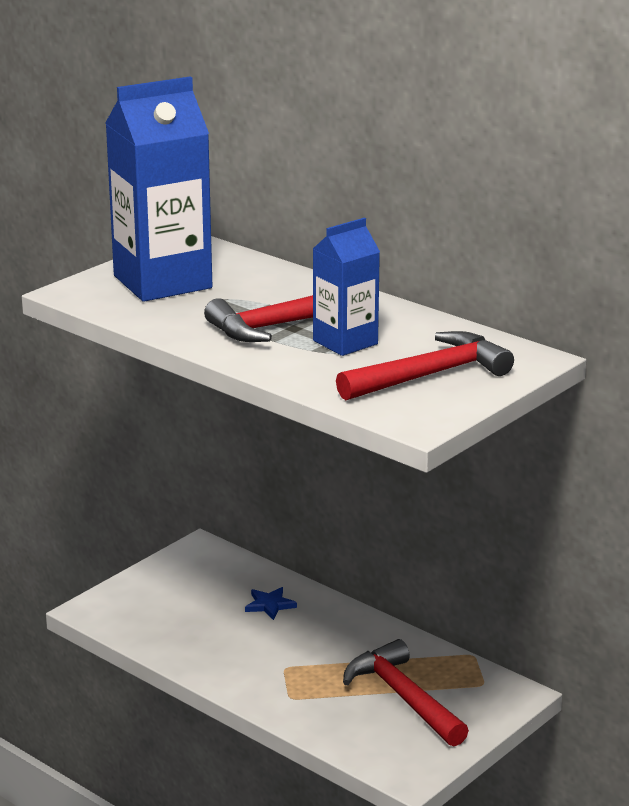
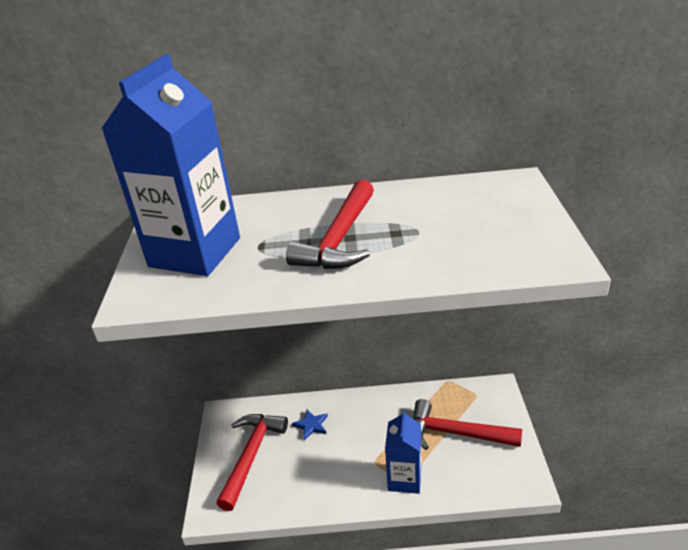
camera: 40 degrees left, 10 degrees up
blue carton [313,218,380,356] -> blue carton moved to [385,410,421,494]
red hammer [336,331,514,400] -> red hammer moved to [216,414,288,511]

